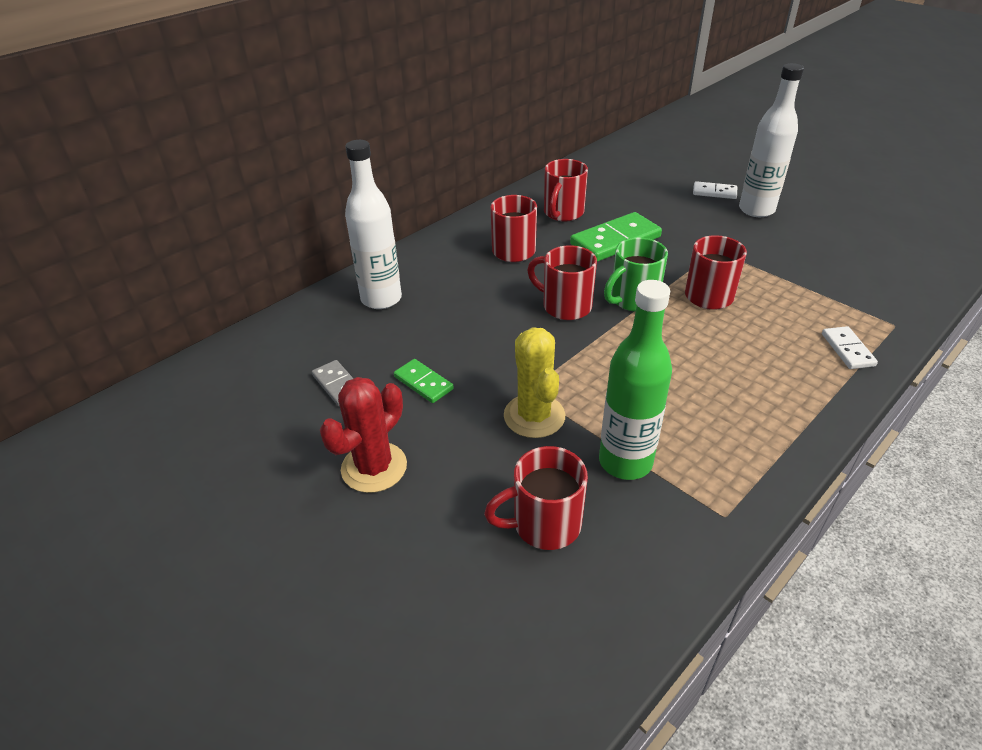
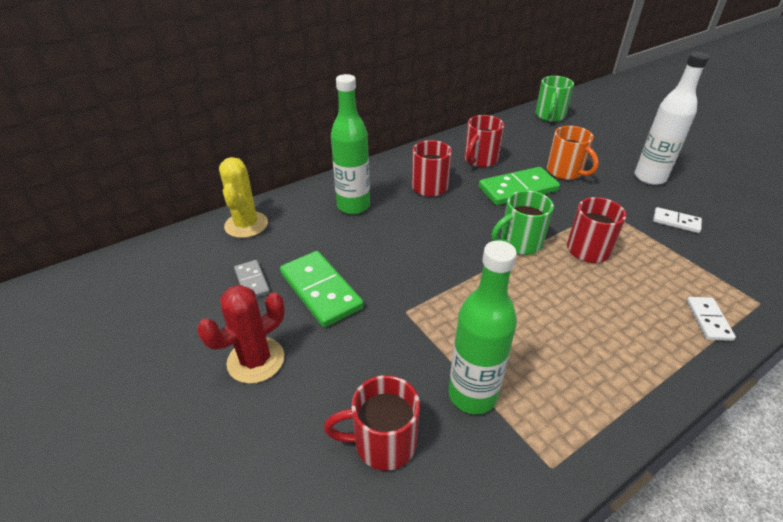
camera: 10 degrees right, 0 degrees up
white bottle [345,140,402,309] -> none
green domino [394,359,454,403] -> green domino [280,251,364,328], size x1.84
yellow cactus [504,327,565,438] -> yellow cactus moved to [219,157,268,238]
red mug [527,245,597,320] -> none
white domino [693,181,737,199] -> white domino moved to [653,207,702,233]
none -> green bottle [331,74,370,214]
none -> green mug [535,76,574,122]
none -> orange mug [547,126,599,180]

